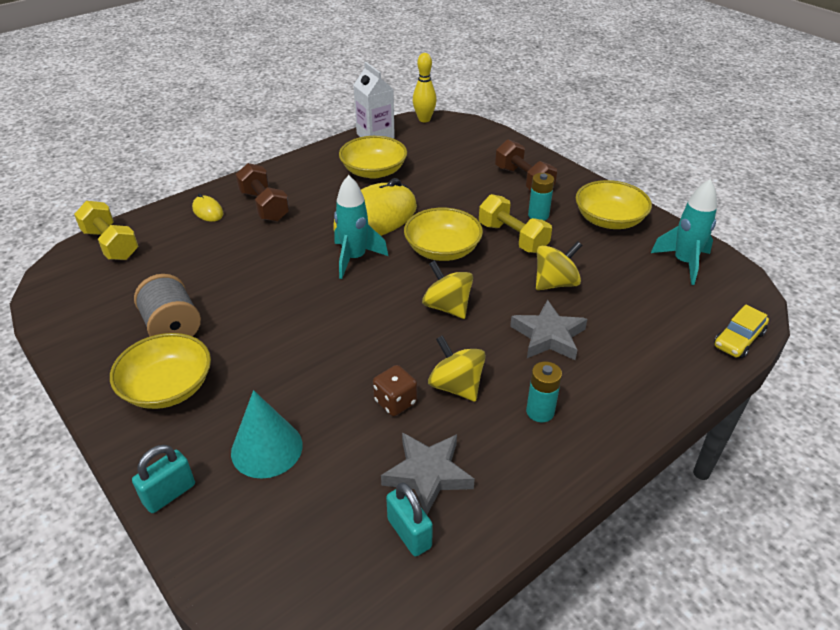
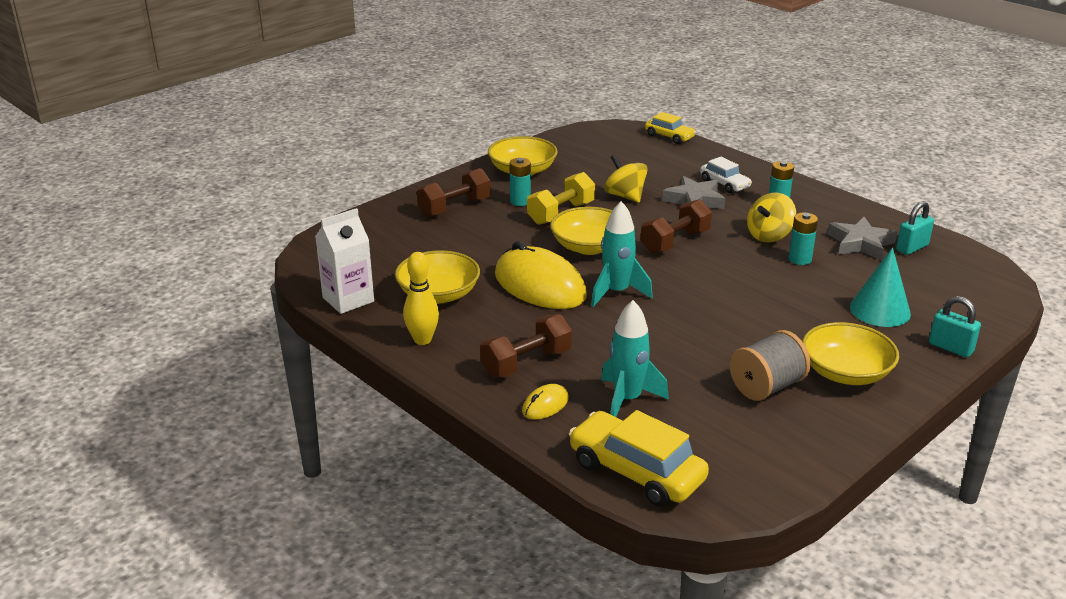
camera: 95 degrees left, 10 degrees down
yellow dumbbell [74,201,138,260] -> yellow car [569,410,709,507]
brown dice [373,365,417,416] -> turquoise battery [789,212,818,265]
yellow bowling pin [413,53,437,122] -> yellow bowling pin moved to [403,252,439,345]
yellow spinning top [422,260,473,319] -> brown dumbbell [640,199,712,254]
turquoise rocket [651,179,717,285] -> turquoise rocket moved to [601,300,669,417]
none -> white car [700,157,752,193]

